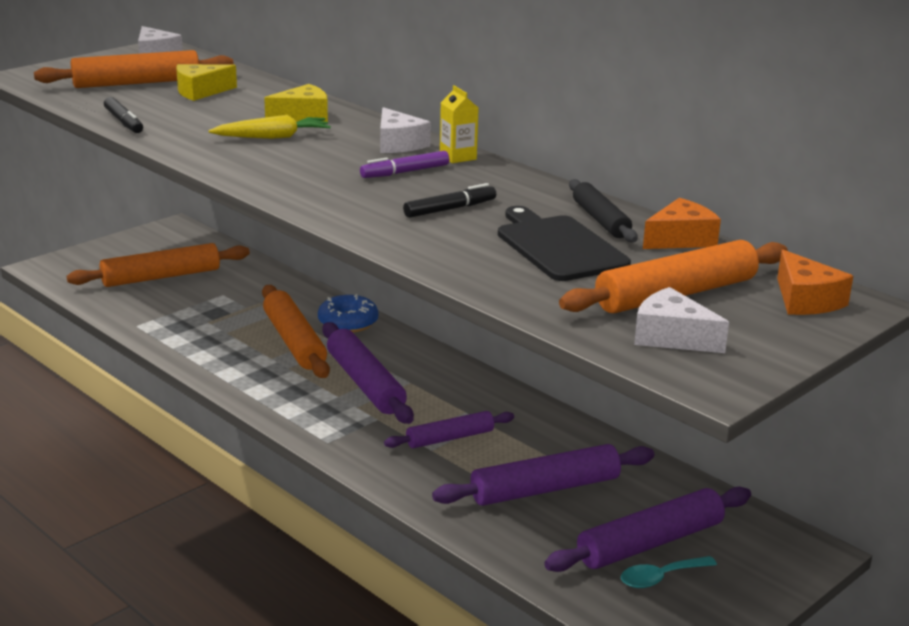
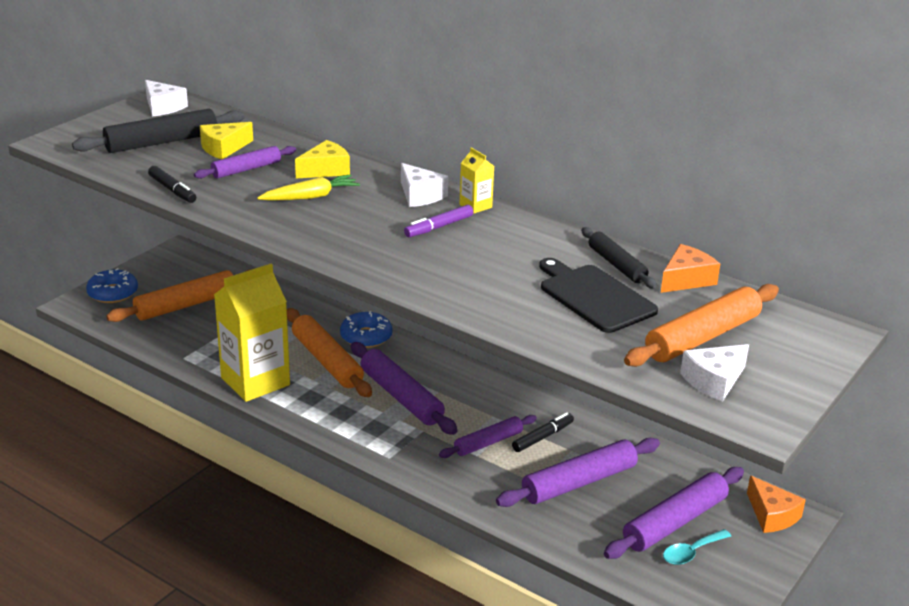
camera: 10 degrees left, 5 degrees up
orange rolling pin [34,50,234,88] -> black rolling pin [72,109,245,153]
black marker [403,183,496,218] -> black marker moved to [512,412,574,452]
white cheese [634,287,729,353] -> white cheese turned 60 degrees counterclockwise [680,344,749,401]
orange cheese [777,250,853,315] -> orange cheese moved to [747,476,806,533]
none -> blue donut [86,268,138,303]
none -> purple rolling pin [194,146,296,179]
none -> yellow carton [214,264,290,402]

